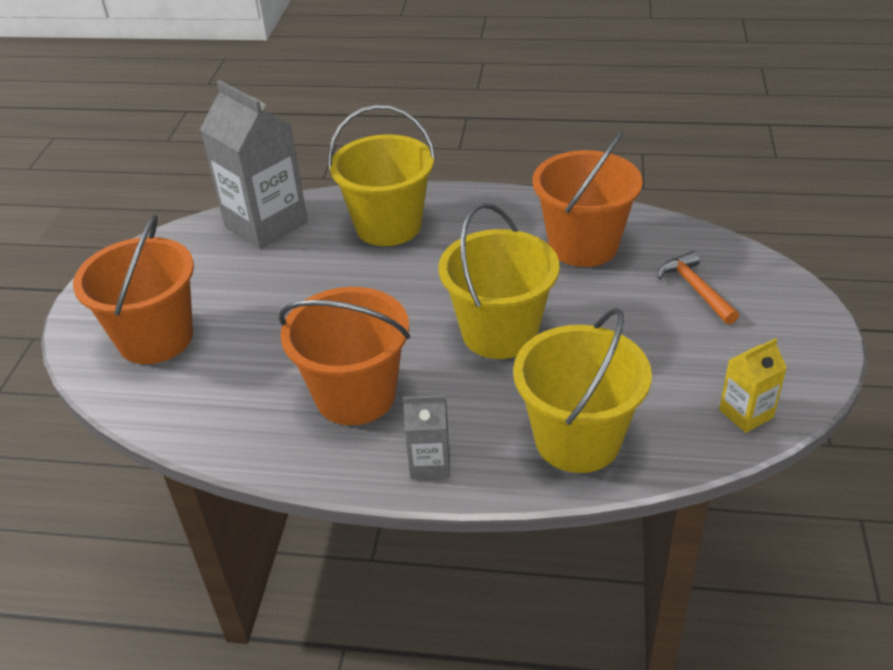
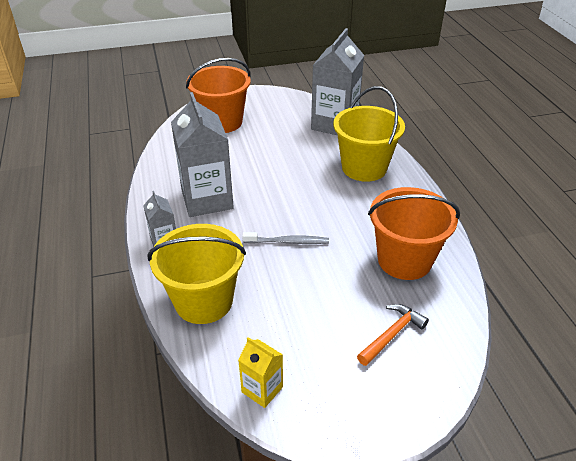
camera: 65 degrees right, 0 degrees up
orange bucket [279,287,410,425] -> grey carton [171,92,234,217]
yellow bucket [438,203,559,359] -> grey toothbrush [242,232,329,244]

